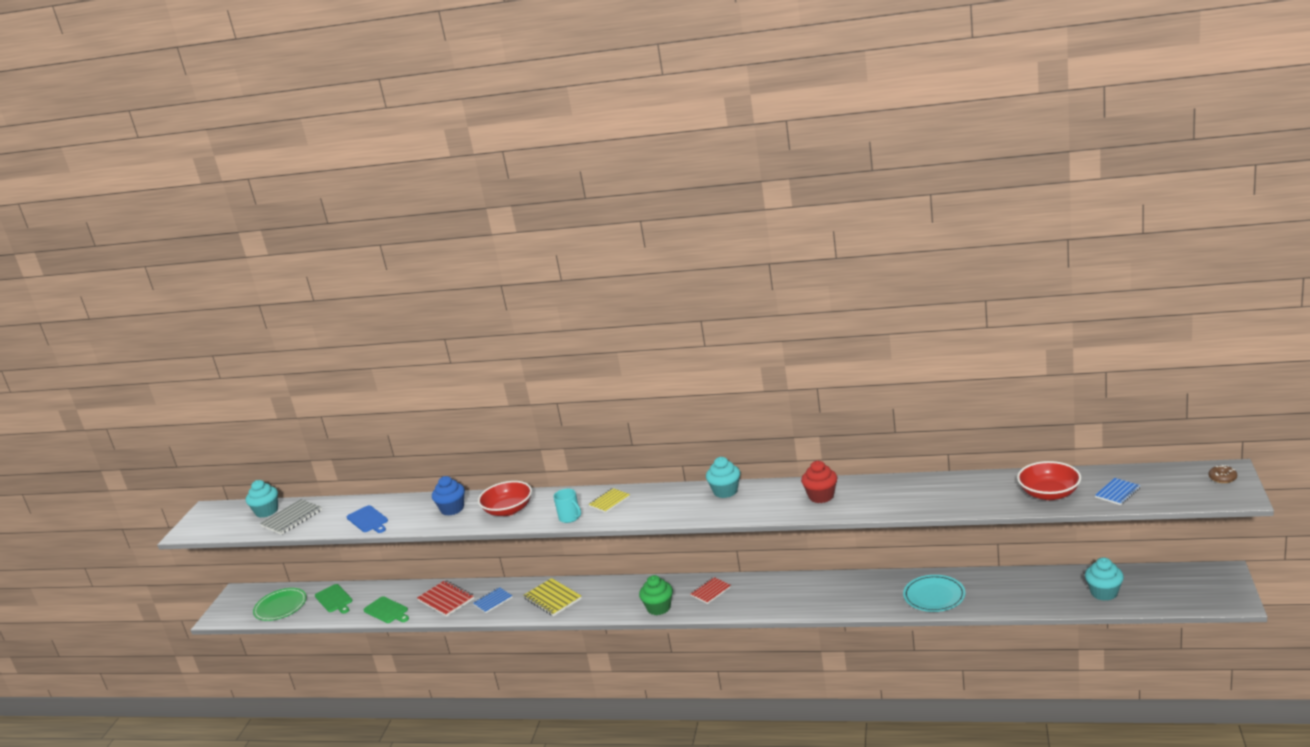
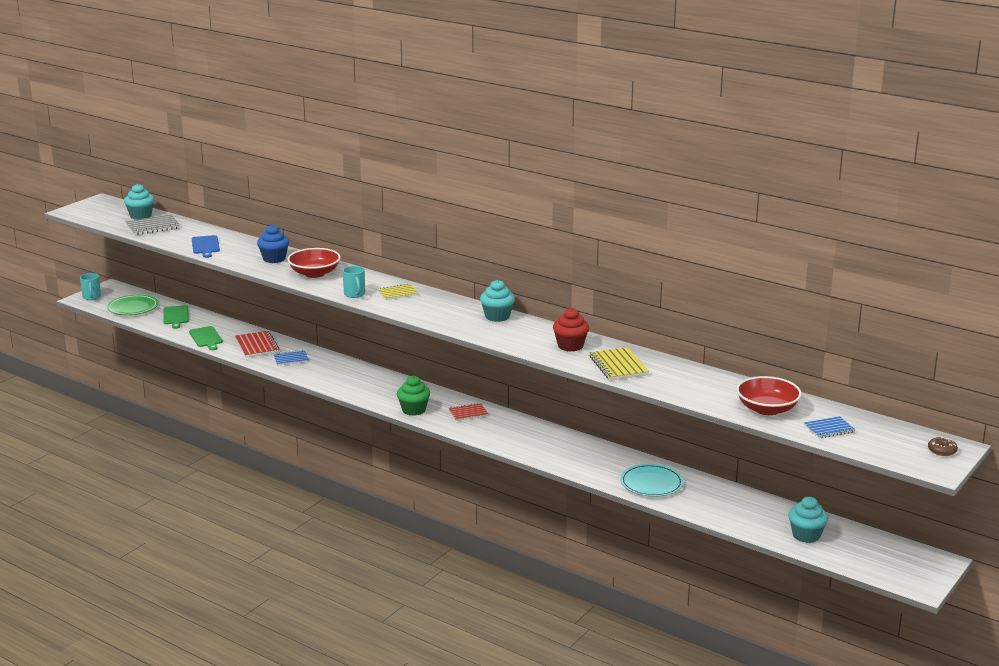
camera: 20 degrees right, 0 degrees up
yellow notebook [523,578,582,616] -> yellow notebook moved to [590,347,649,380]
none -> turquoise mug [80,273,101,300]

